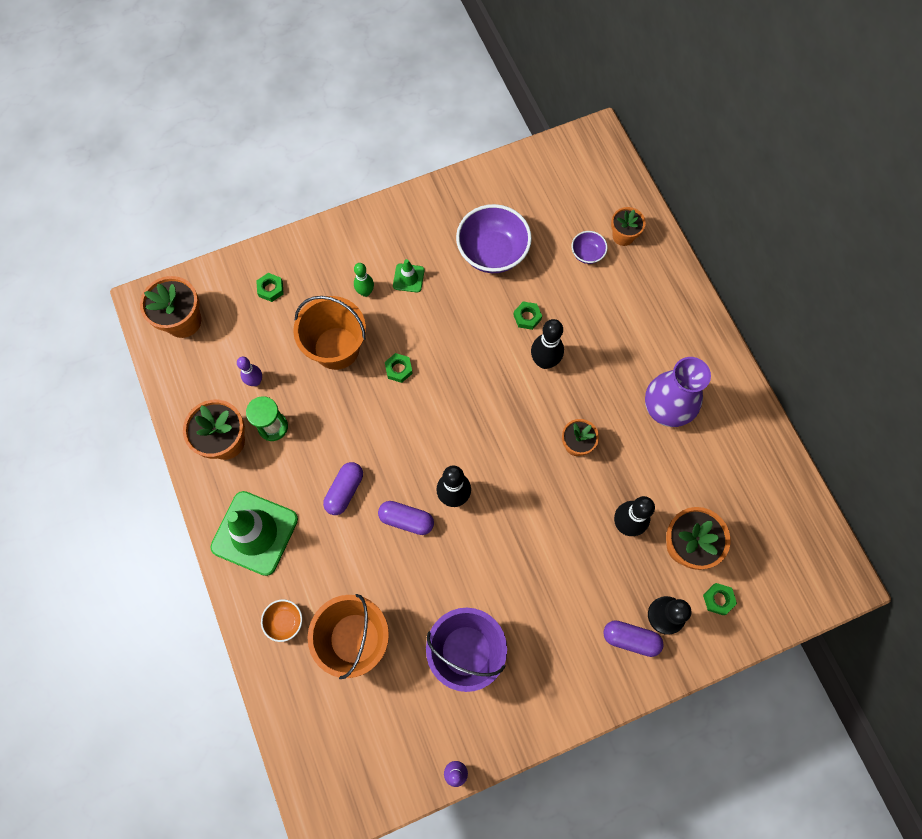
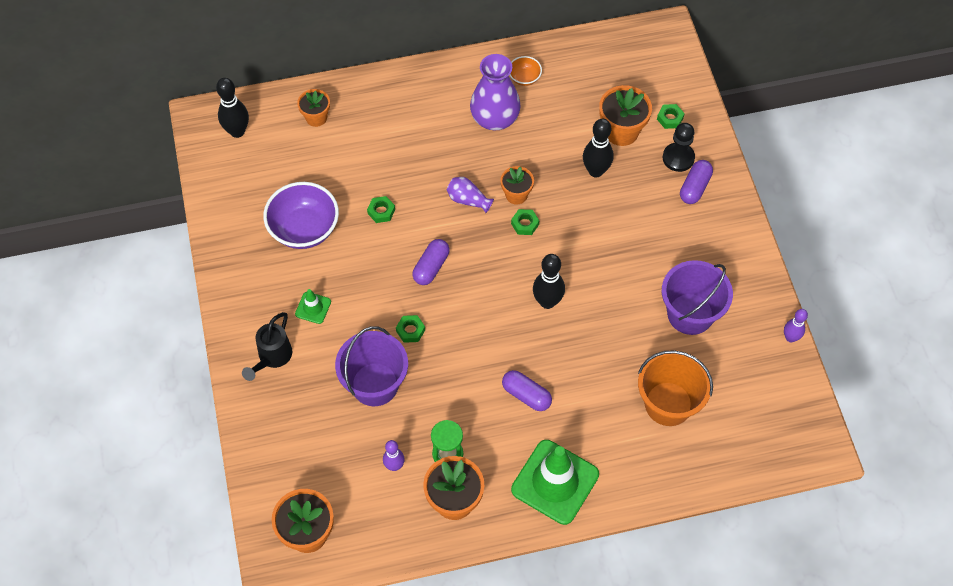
camera: 80 degrees left, 10 degrees down
green nut [256,273,284,302] -> green nut moved to [511,209,539,235]
orange bowl [261,599,302,642] -> orange bowl moved to [509,56,542,86]
orange bucket [293,296,366,370] -> purple bucket [335,326,408,406]
green bowling pin [354,263,374,297] -> none
purple capsule [378,501,434,535] -> purple capsule moved to [412,239,450,285]
black bowling pin [531,319,564,369] -> black bowling pin moved to [216,78,249,138]
purple bowl [571,231,608,264] -> none
none -> black watering can [242,312,292,381]
none -> purple vase [447,177,494,213]

